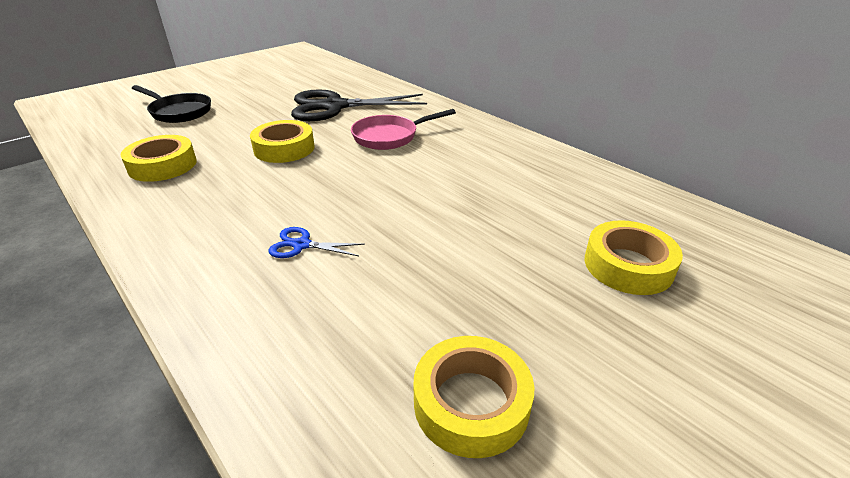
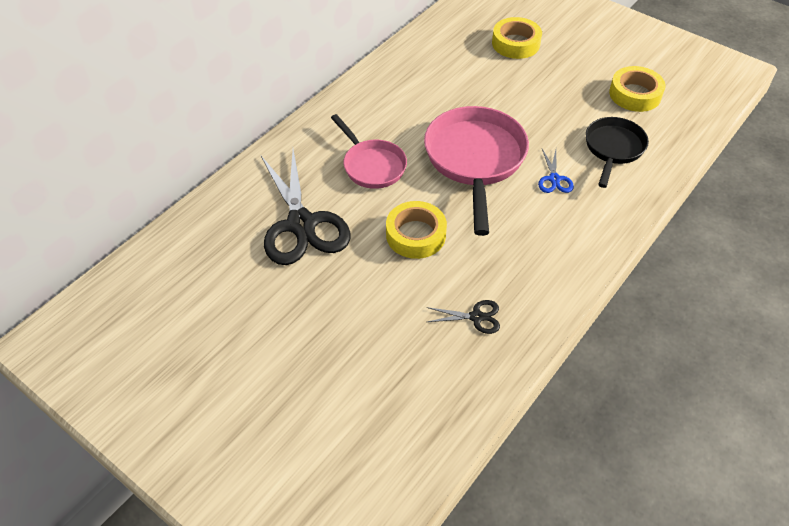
camera: 100 degrees left, 15 degrees up
yellow tape [120,135,197,182] -> black scissors [427,300,500,334]
black pan [132,85,211,123] -> black pan moved to [586,117,649,188]
none -> pink pan [424,106,529,236]

